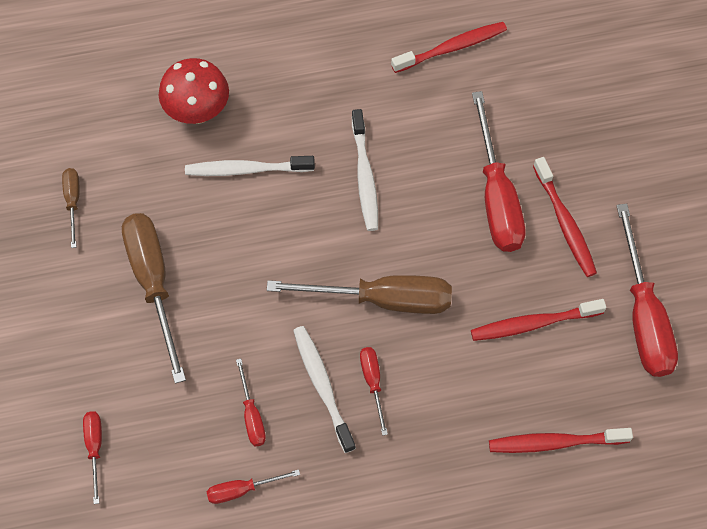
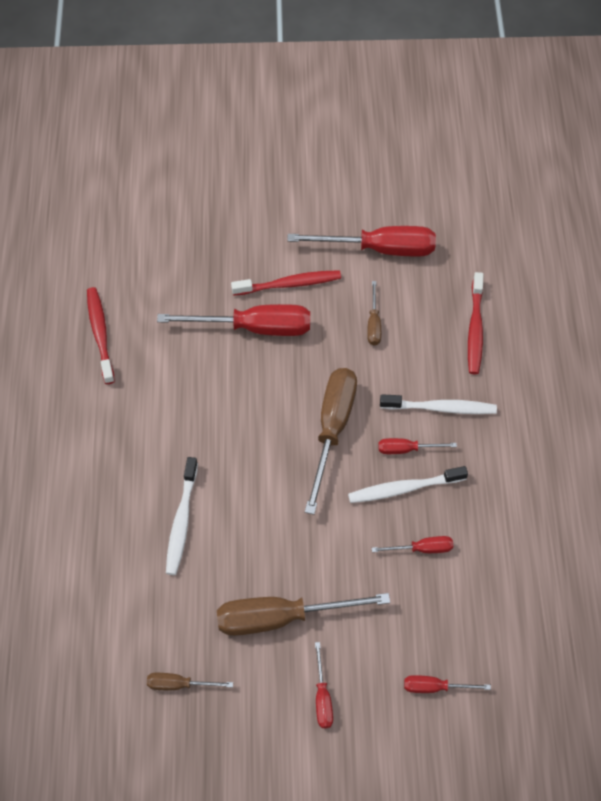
camera: 80 degrees left, 5 degrees down
red mushroom [159,58,229,124] -> none
red screwdriver [206,469,300,504] -> red screwdriver moved to [315,642,333,728]
white toothbrush [352,109,378,231] -> white toothbrush moved to [380,394,497,414]
red toothbrush [471,299,607,341] -> brown screwdriver [367,281,381,345]

